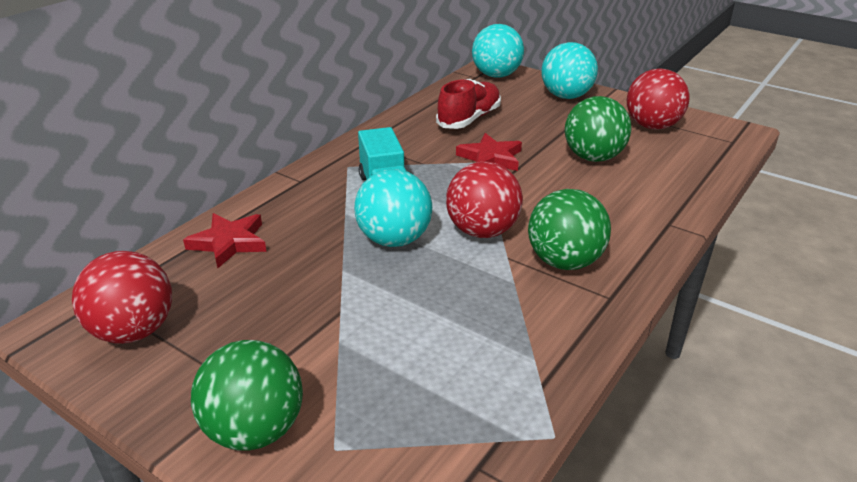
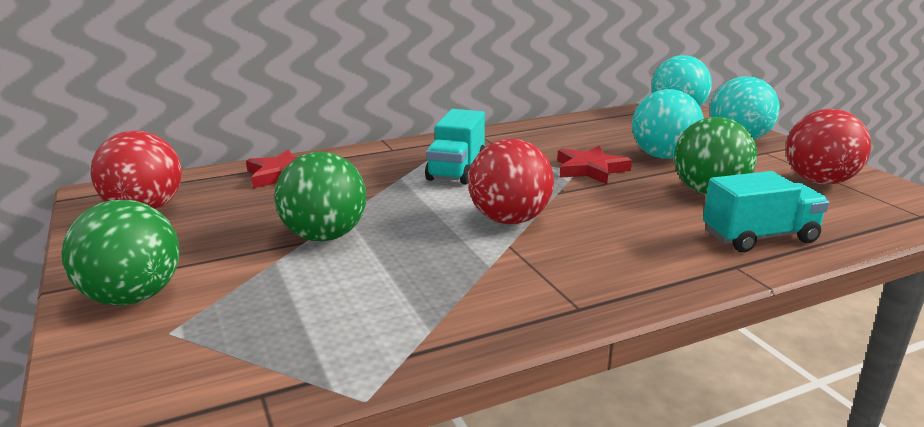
camera: 30 degrees right, 10 degrees down
turquoise ball [354,169,432,247] -> turquoise ball moved to [632,89,704,159]
red shoe [436,79,501,129] -> none
green ball [528,189,611,270] -> green ball moved to [274,152,366,242]
none -> turquoise truck [703,171,829,252]

